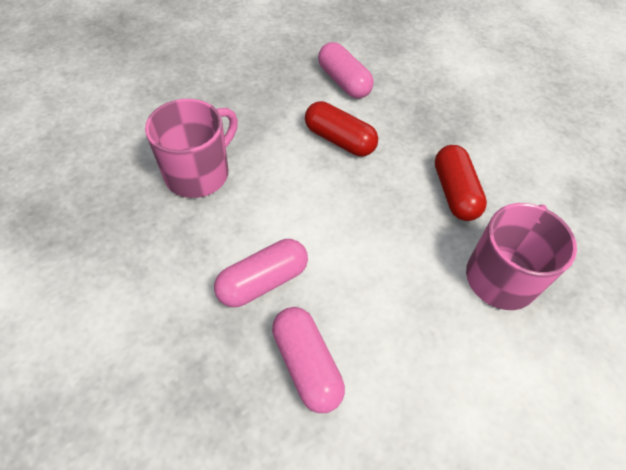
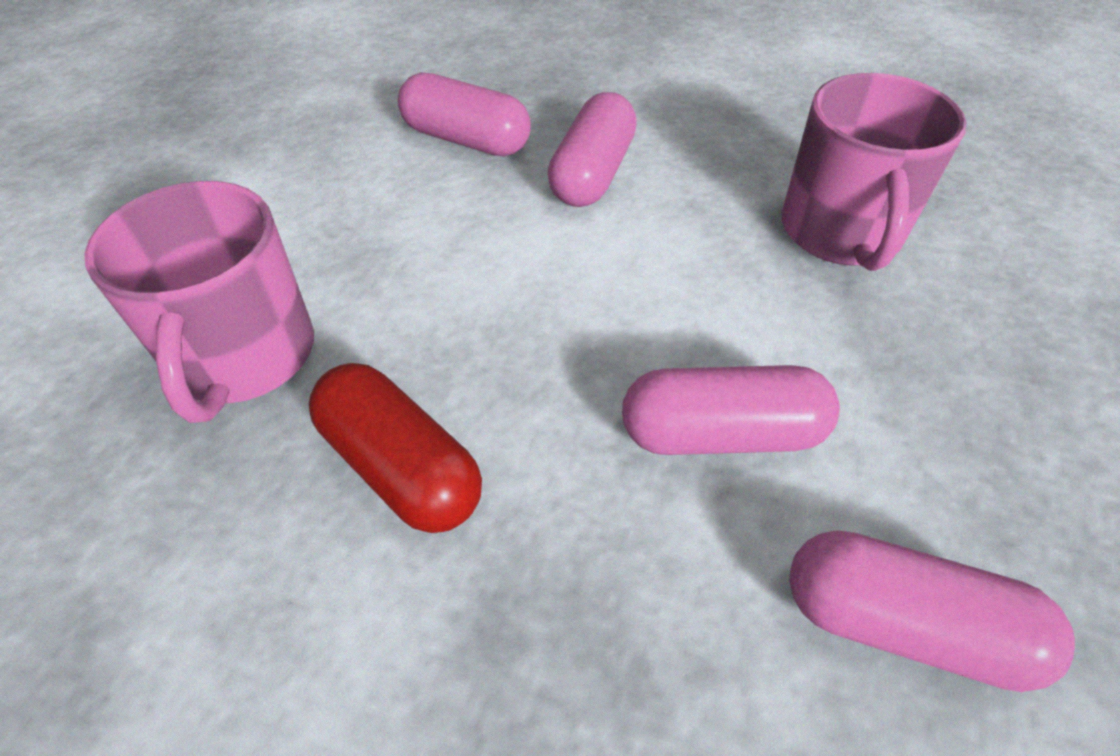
camera: 145 degrees right, 5 degrees down
red capsule [305,101,378,156] -> pink capsule [622,365,840,455]

